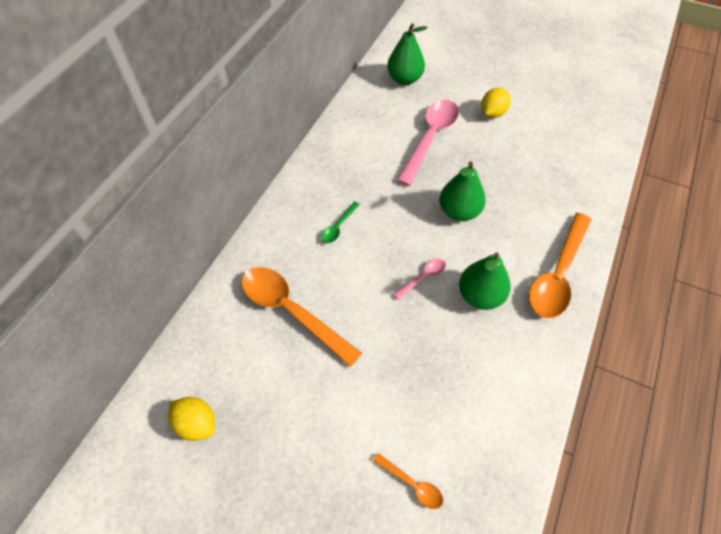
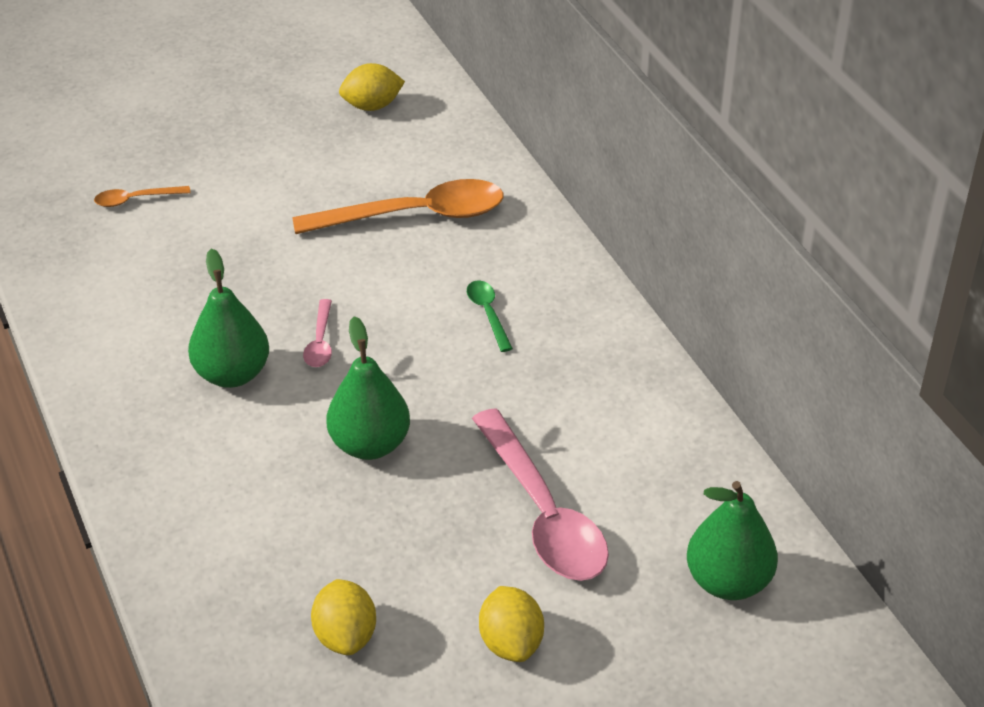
camera: 130 degrees right, 15 degrees down
orange spoon [529,213,591,318] -> none
none -> yellow lemon [311,579,376,655]

